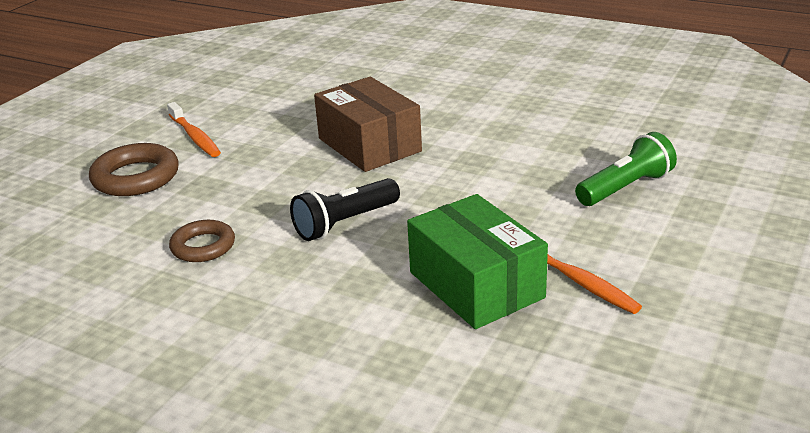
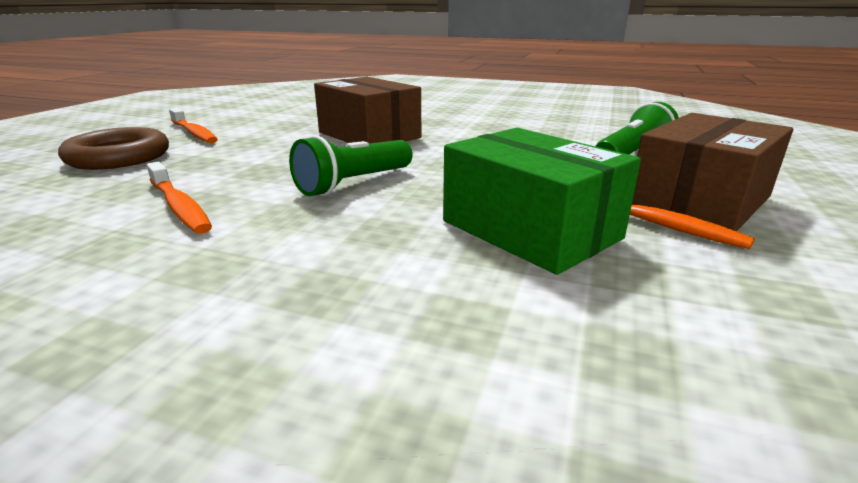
camera: 10 degrees left, 5 degrees down
brown ring [169,220,235,262] -> orange toothbrush [147,162,212,234]
black flashlight [290,178,400,241] -> green flashlight [289,135,412,196]
none -> brown box [632,113,793,231]

